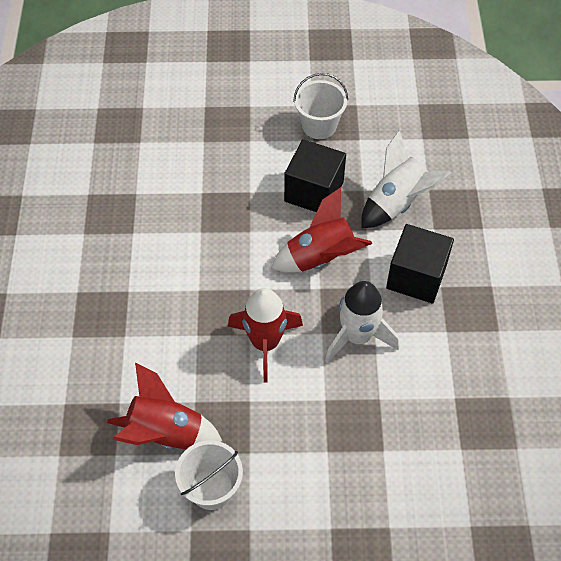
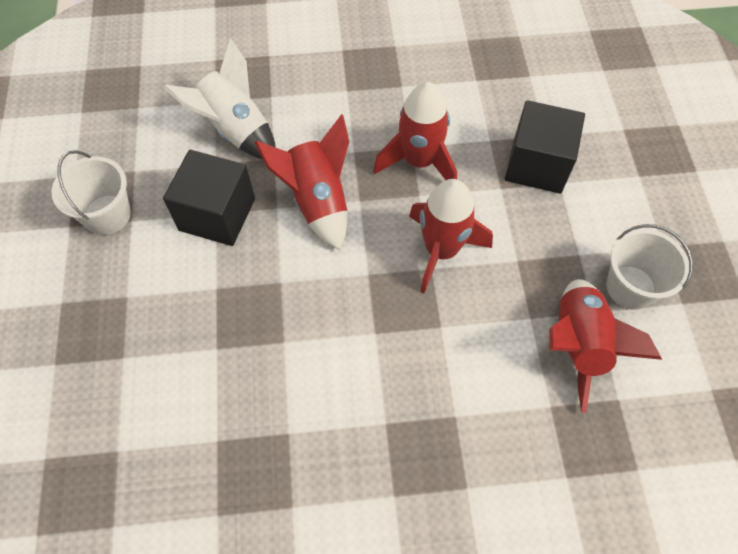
camera: 95 degrees left, 5 degrees up
white rocket [325,281,400,363] -> red rocket [373,82,457,180]
black cube [386,224,454,304] -> black cube moved to [505,100,585,194]

